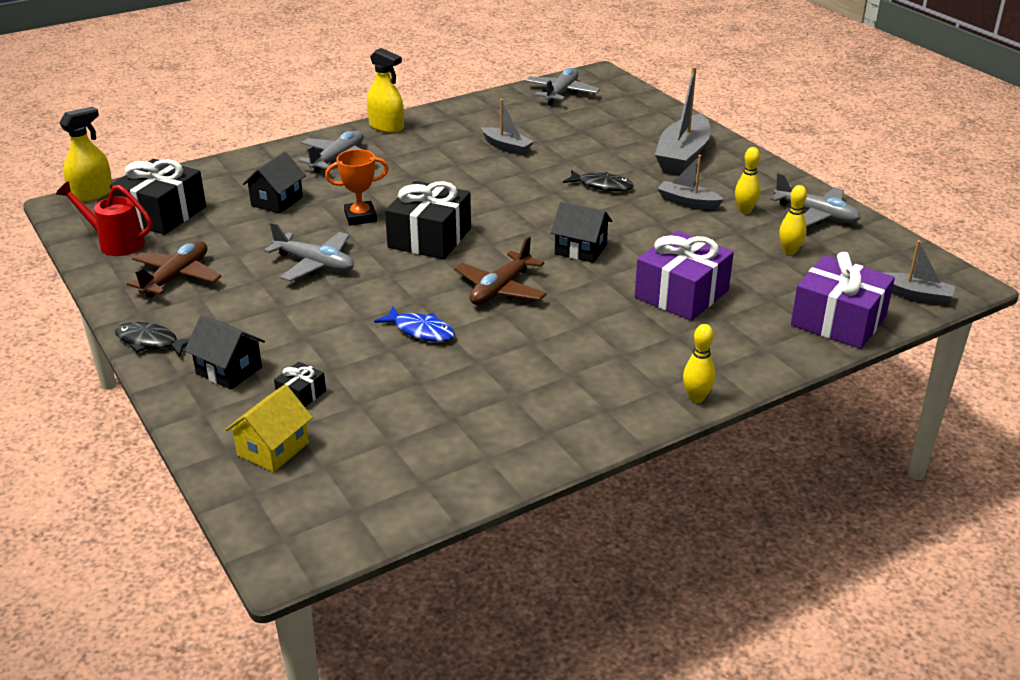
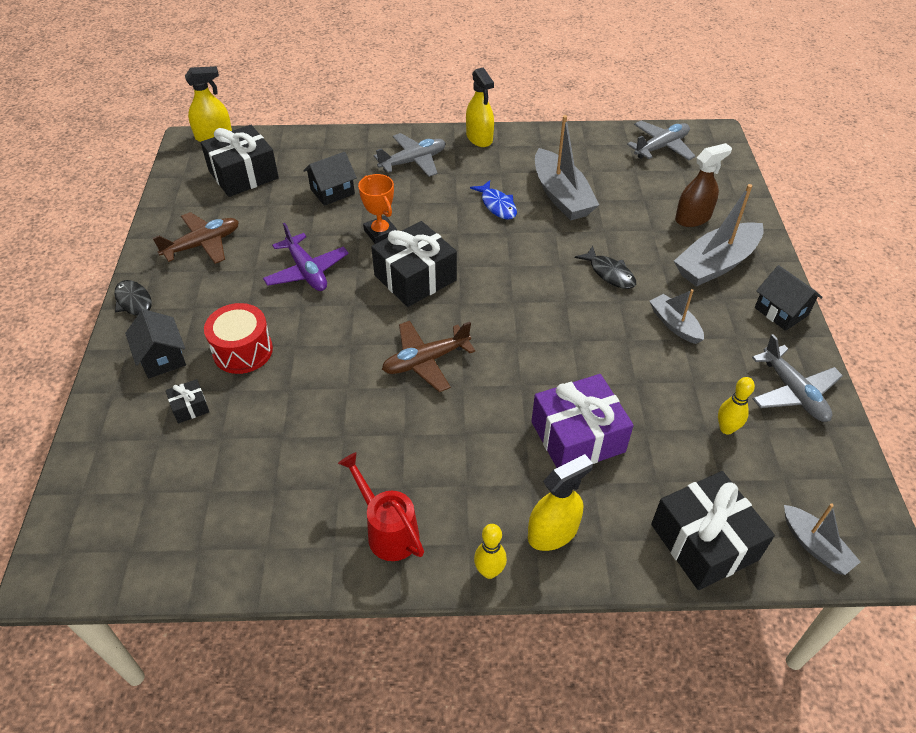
camera: 30 degrees right, 15 degrees up
red watering can [56,181,152,256] -> red watering can moved to [338,452,424,561]
yellow house [225,384,313,472] -> none
grey plane [264,222,354,282] -> purple plane [263,223,349,291]
orange trophy [325,149,389,225] -> orange trophy turned 45 degrees clockwise [358,174,397,244]
blue fish [374,306,455,342] -> blue fish moved to [470,180,517,220]
grey boat [481,99,534,155] -> grey boat [535,115,599,221], size x1.78
black house [551,202,612,263] -> black house moved to [755,265,823,331]
yellow bowling pin [735,147,760,214] -> none
purple gift [791,252,895,349] -> black gift [651,471,775,590]
none -> red drum [204,303,273,374]
none -> yellow spray bottle [528,454,593,551]
none -> brown spray bottle [675,143,732,227]

